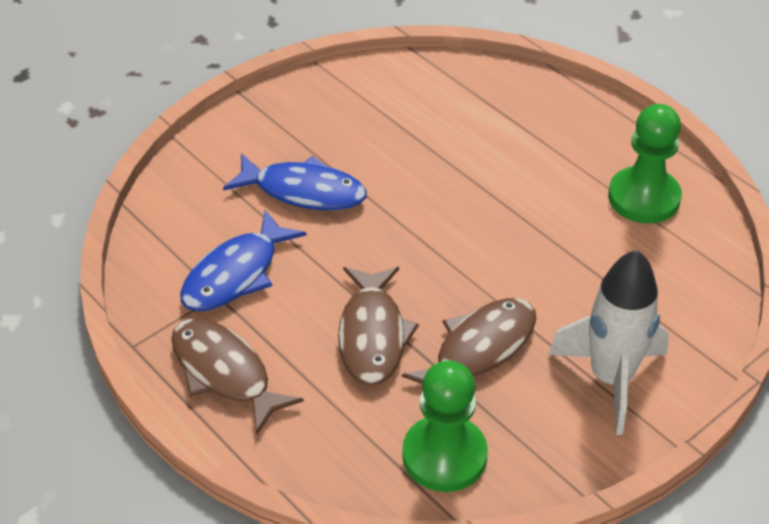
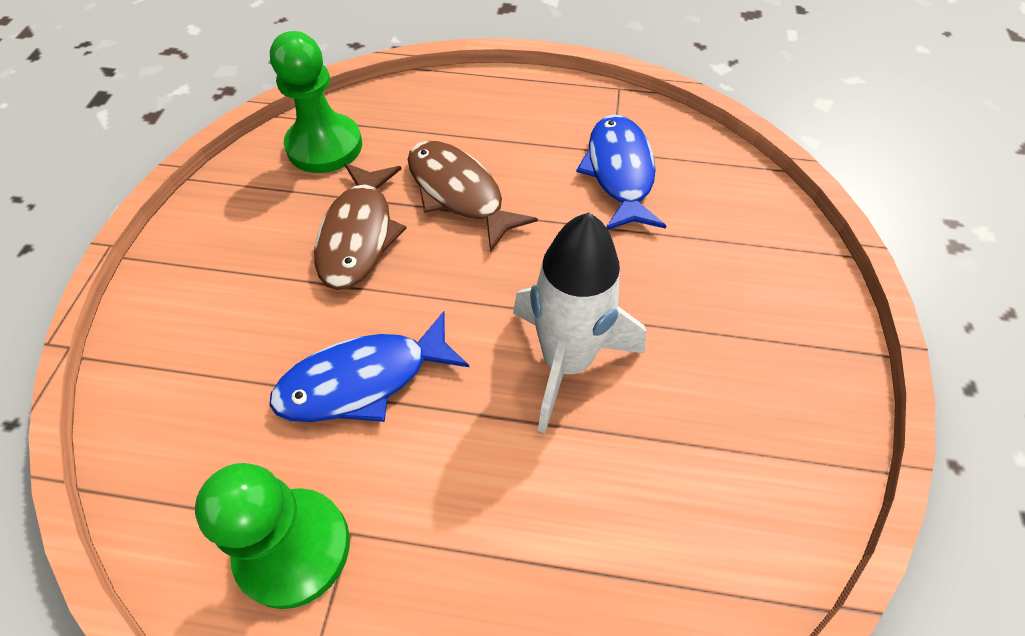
camera: 140 degrees right, 10 degrees up
brown fish [171,318,304,435] -> none
blue fish [223,153,367,211] -> blue fish moved to [269,311,469,422]
white rocket [548,250,669,435] -> white rocket moved to [513,212,646,433]

